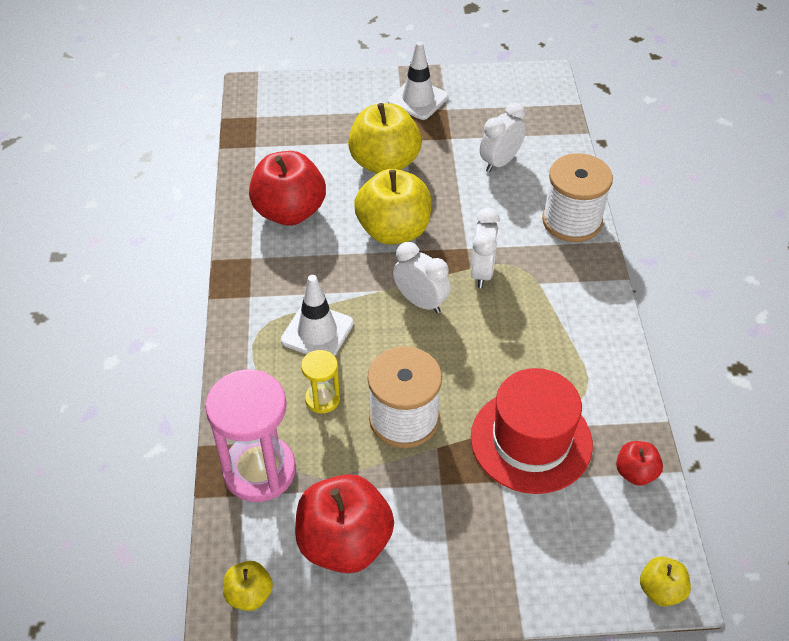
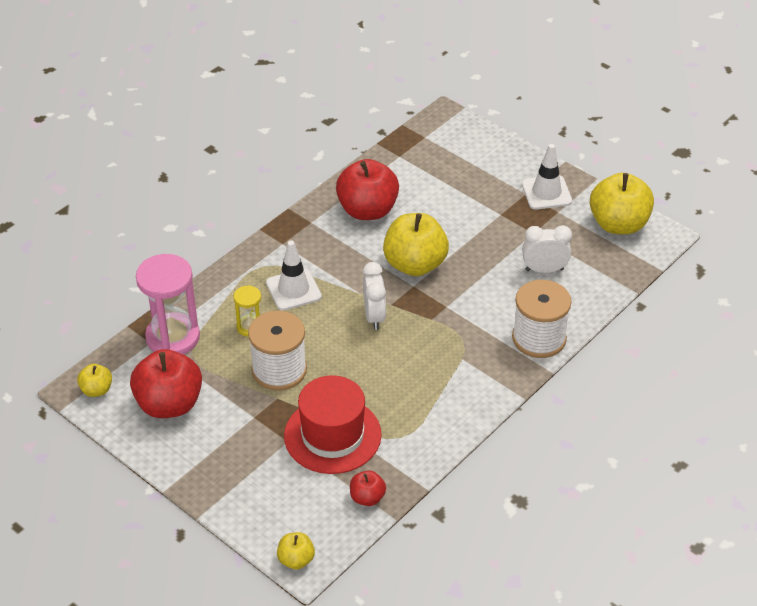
camera: 45 degrees right, 5 degrees down
yellow apple [348,103,422,174] -> yellow apple moved to [590,173,654,234]
white clock [471,208,500,288] -> none

